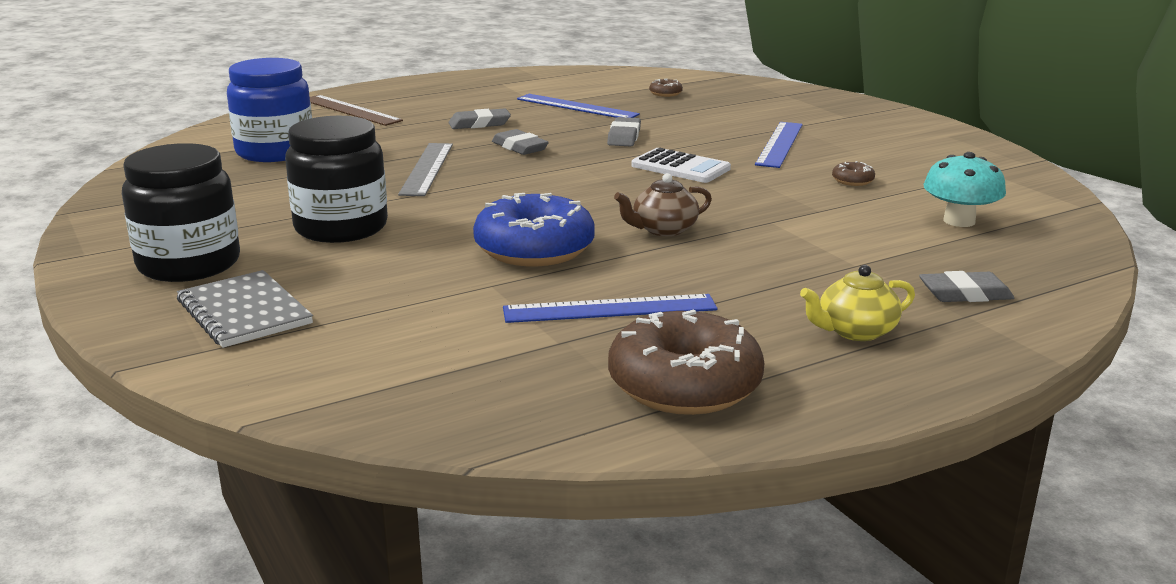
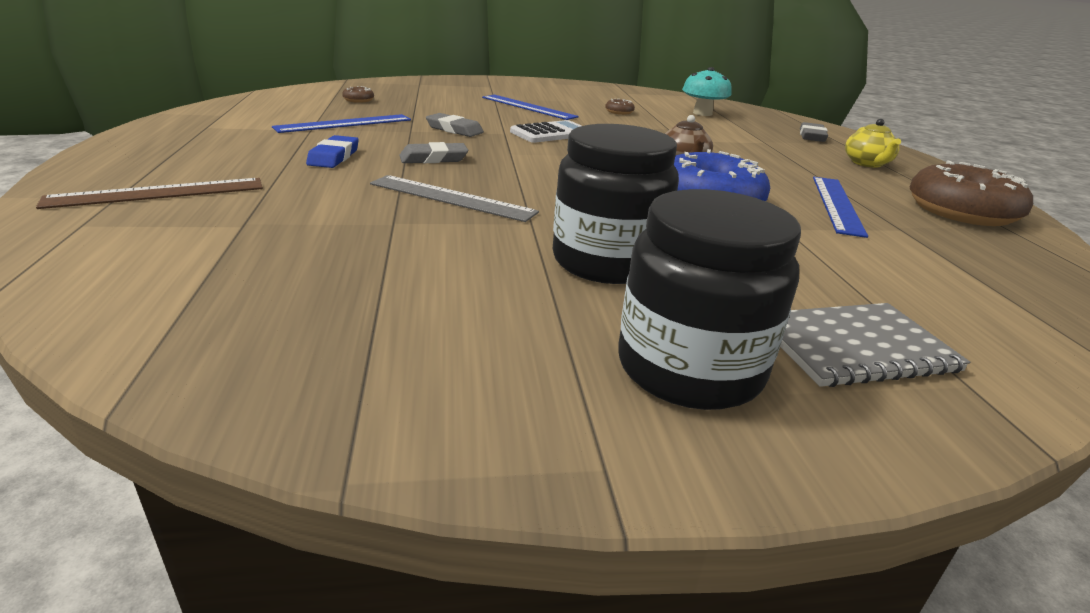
camera: 70 degrees left, 5 degrees up
blue jar [227,58,312,162] -> none
grey eraser [448,108,511,129] -> blue eraser [306,135,359,168]

